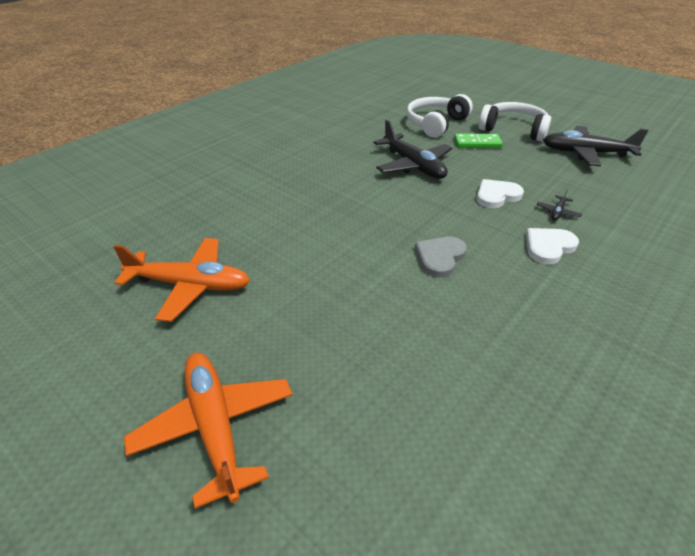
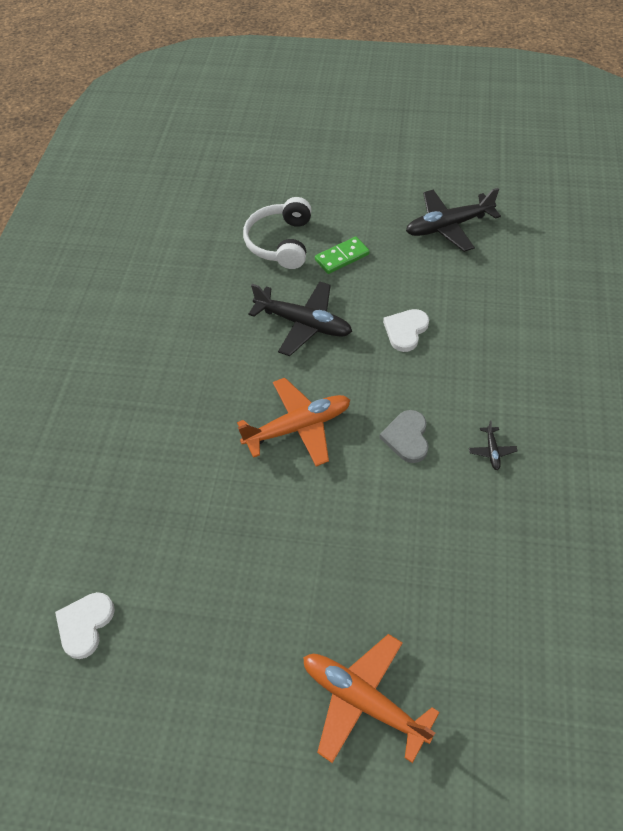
camera: 30 degrees left, 15 degrees up
orange plane [113,238,250,322] -> orange plane moved to [237,378,350,466]
white headphones [479,102,551,142] -> none
white heart [526,228,579,265] -> white heart moved to [55,592,115,659]
black plane [537,189,582,221] -> black plane moved to [469,420,517,470]

